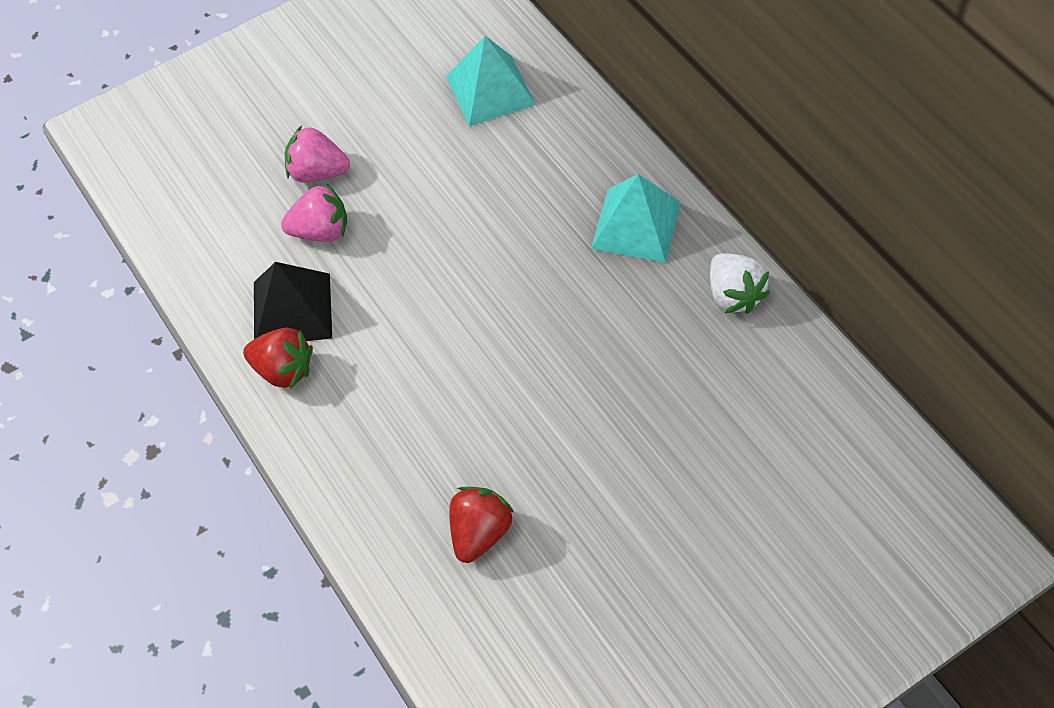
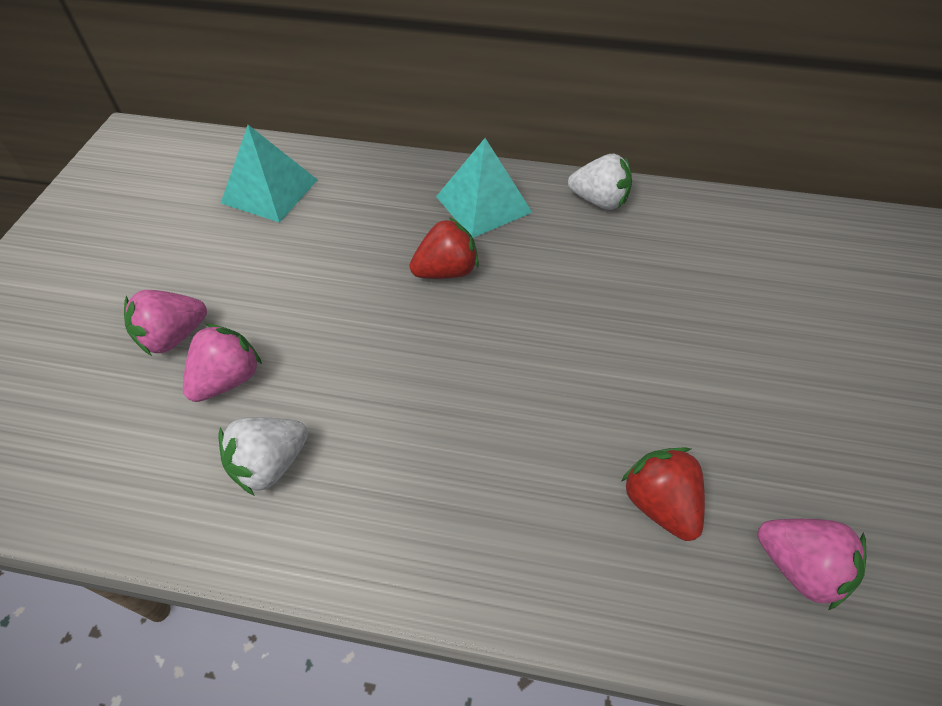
camera: 50 degrees left, 5 degrees down
red strawberry [243,328,313,390] -> red strawberry moved to [409,217,479,279]
black pyramid [254,262,332,341] -> white strawberry [219,417,308,496]
none -> pink strawberry [758,519,866,610]

